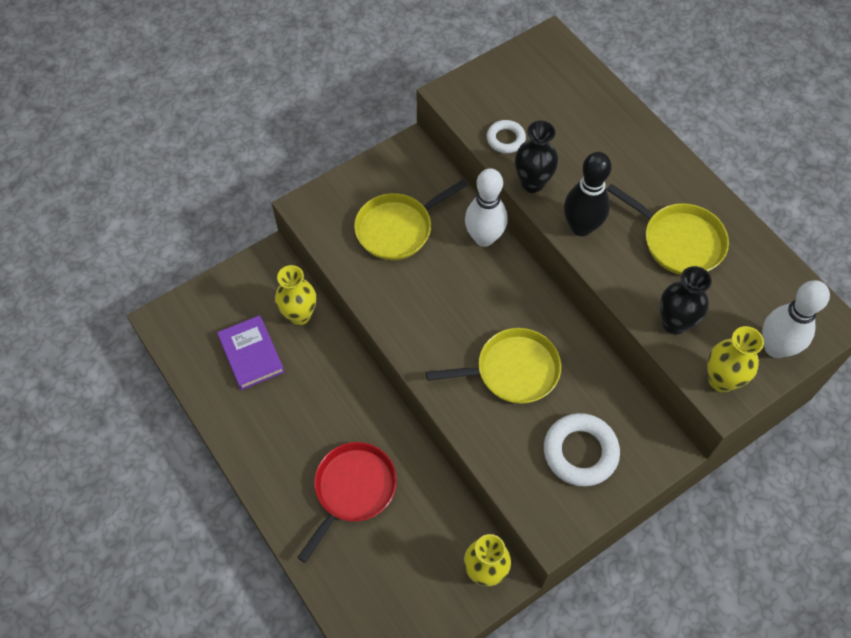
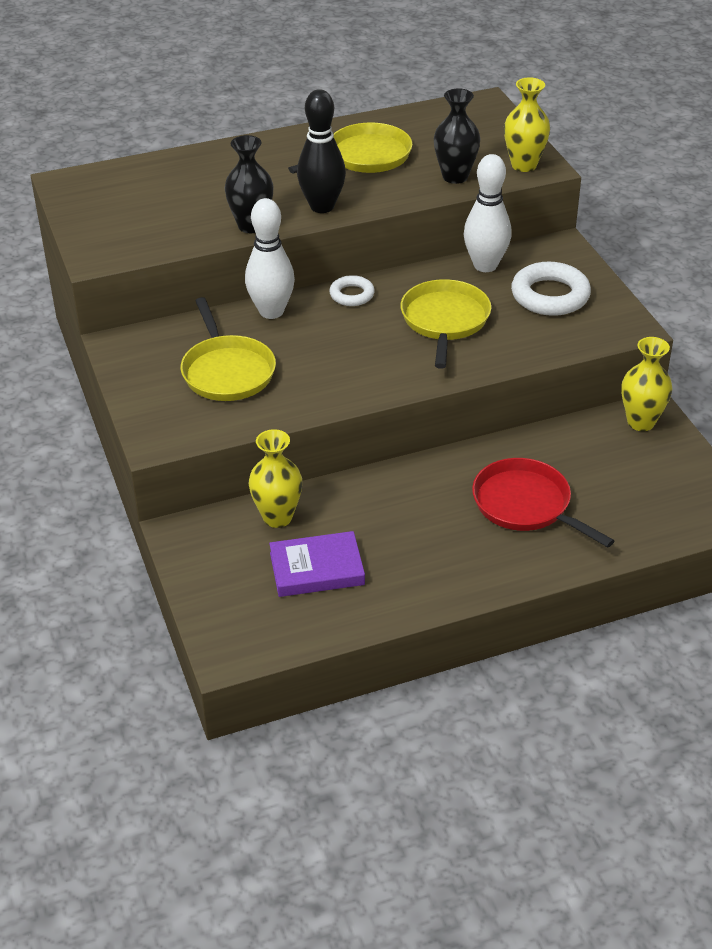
camera: 75 degrees left, 20 degrees down
white ring [487,120,526,153] -> white ring moved to [329,275,375,306]
white bowling pin [762,280,830,358] -> white bowling pin moved to [464,154,512,272]

